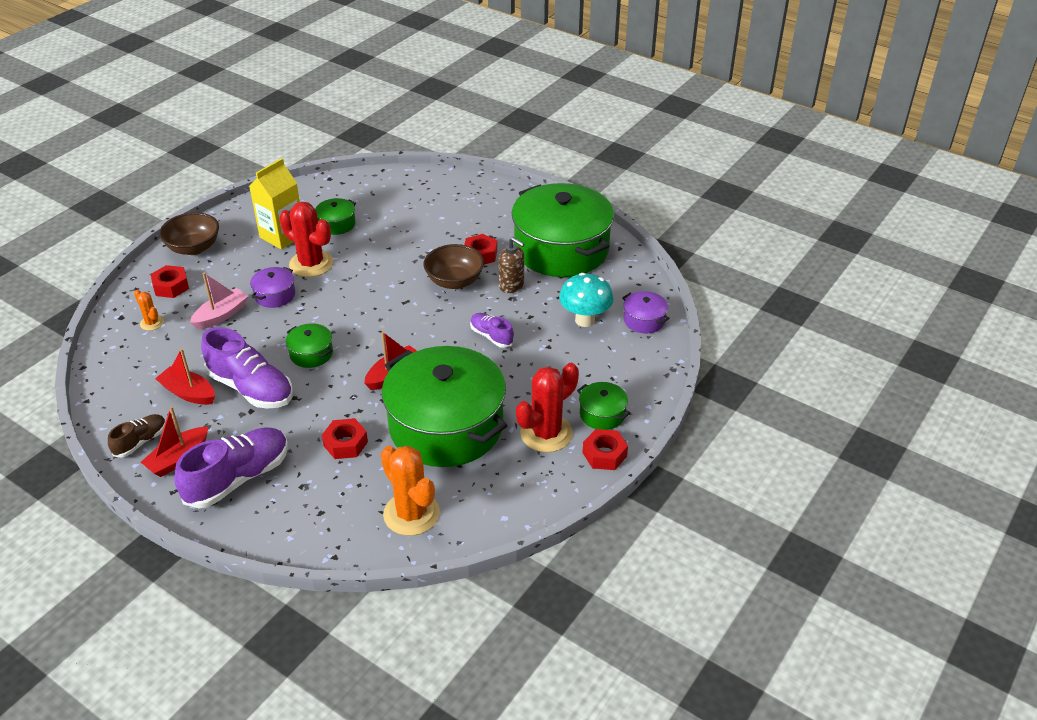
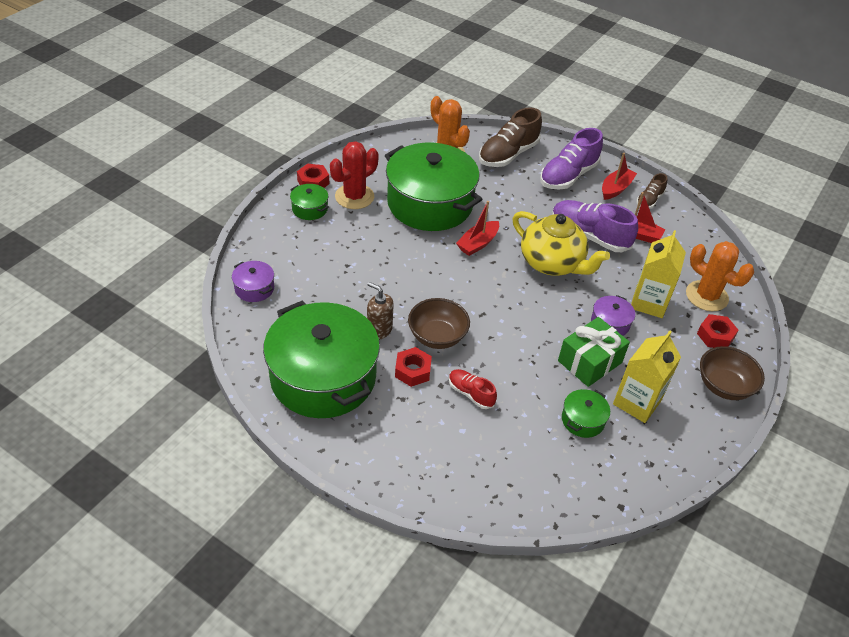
camera: 175 degrees right, 5 degrees up
orange cactus [134,290,164,331] -> orange cactus [686,241,754,311], size x2.00
pink boat [190,272,248,330] -> yellow carton [631,230,686,318]
red cactus [279,202,333,277] -> green gift [558,317,630,387]
green pot [286,323,333,368] -> yellow teapot [513,211,610,276]
red nut [322,418,368,459] -> none
purple shoe [470,313,514,348] -> none
turquoise mushroom [559,273,614,327] -> none
none -> red shoe [449,369,497,409]
none -> brown shoe [479,107,542,167]

